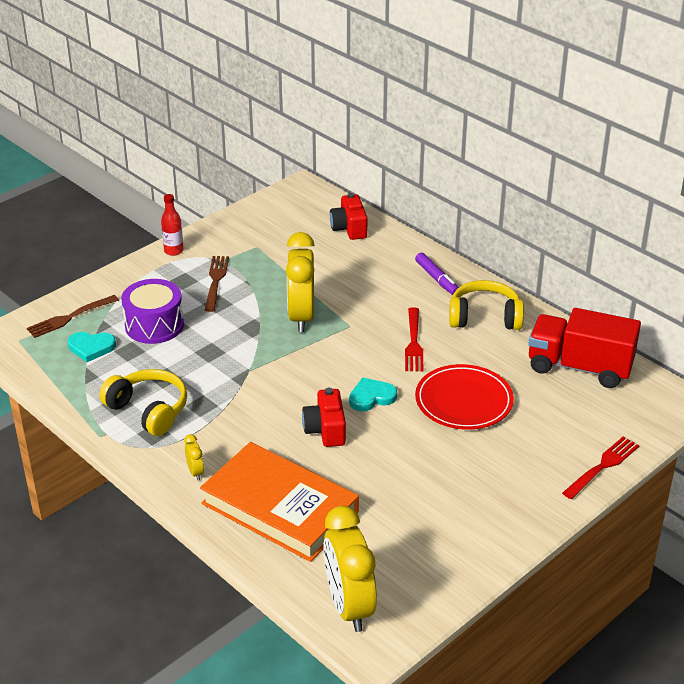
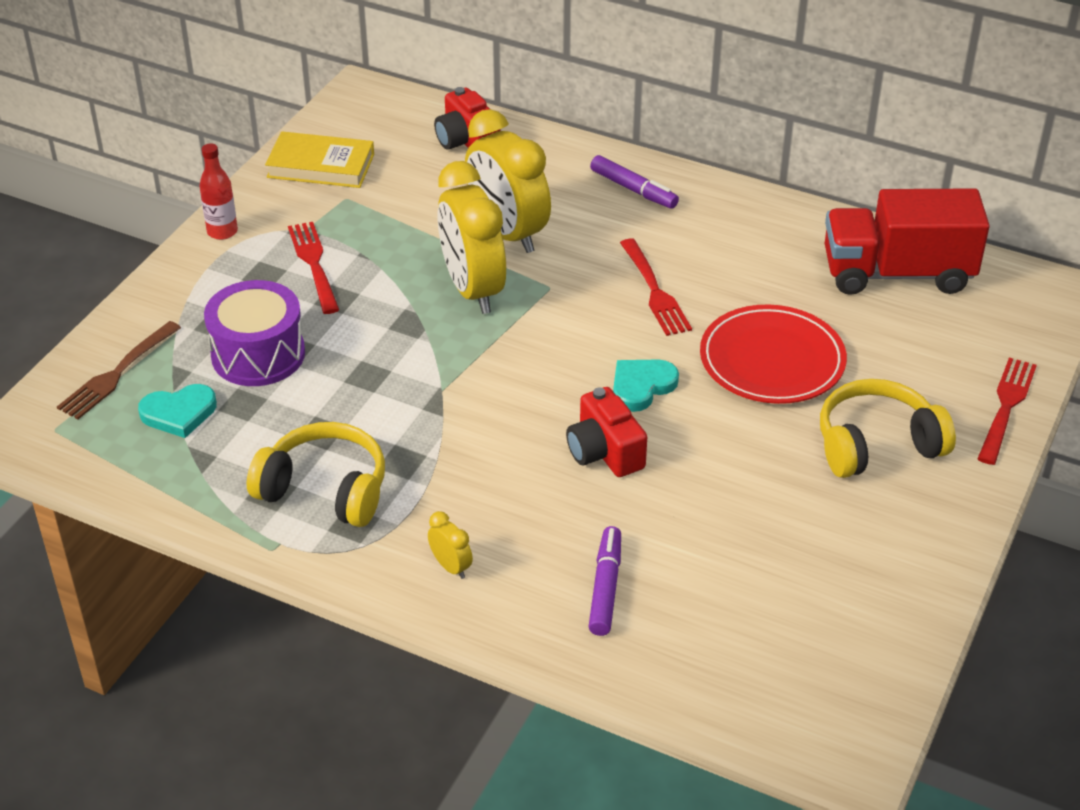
camera: 20 degrees left, 5 degrees up
orange book [200,442,359,562] -> purple marker [588,526,621,636]
brown fork [205,256,229,312] -> red fork [288,222,339,314]
yellow clock [323,506,377,632] -> yellow clock moved to [465,109,551,253]
yellow headphones [449,280,524,330] -> yellow headphones moved to [820,379,956,478]
none -> yellow book [265,131,374,188]

